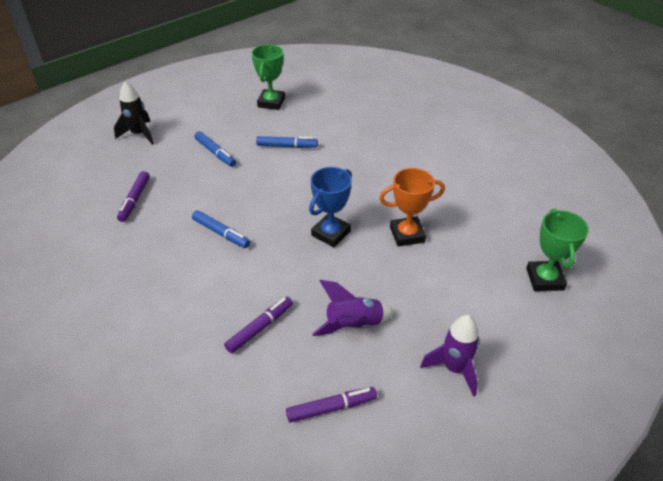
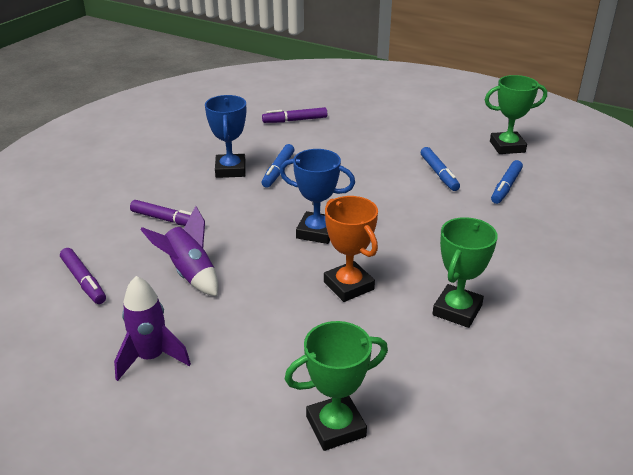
camera: 70 degrees right, 10 degrees down
black rocket [114,82,154,145] -> none
blue marker [194,131,236,167] -> blue marker moved to [491,160,523,204]
none -> blue trophy [205,95,246,178]
none -> green trophy [432,217,498,328]

